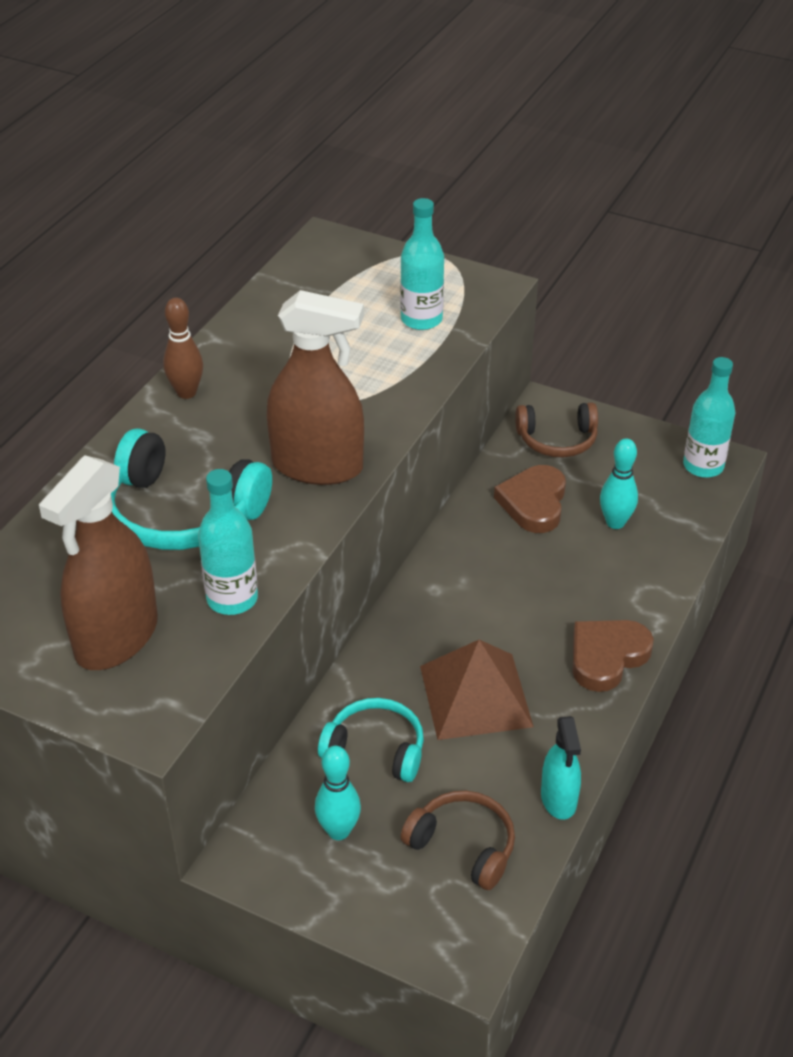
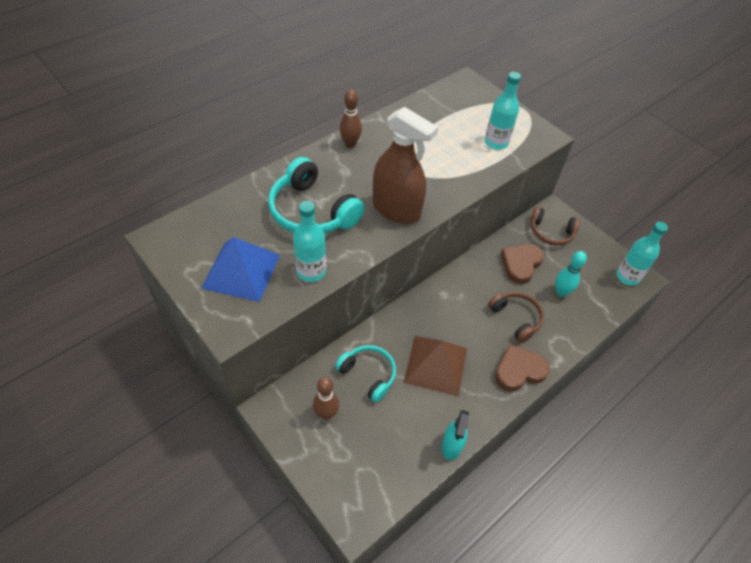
camera: 20 degrees right, 10 degrees up
brown spray bottle [39,455,158,670] -> blue pyramid [201,237,280,302]
turquoise bowling pin [315,746,361,840] -> brown bowling pin [313,377,339,420]
brown headphones [401,791,515,890] -> brown headphones moved to [488,292,544,343]

